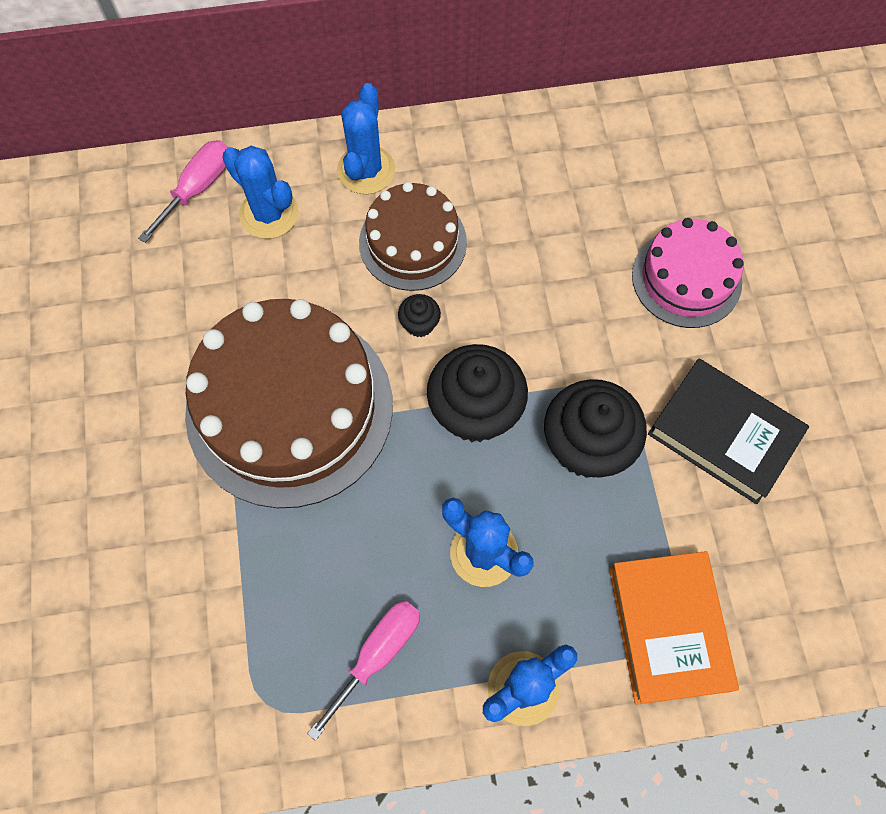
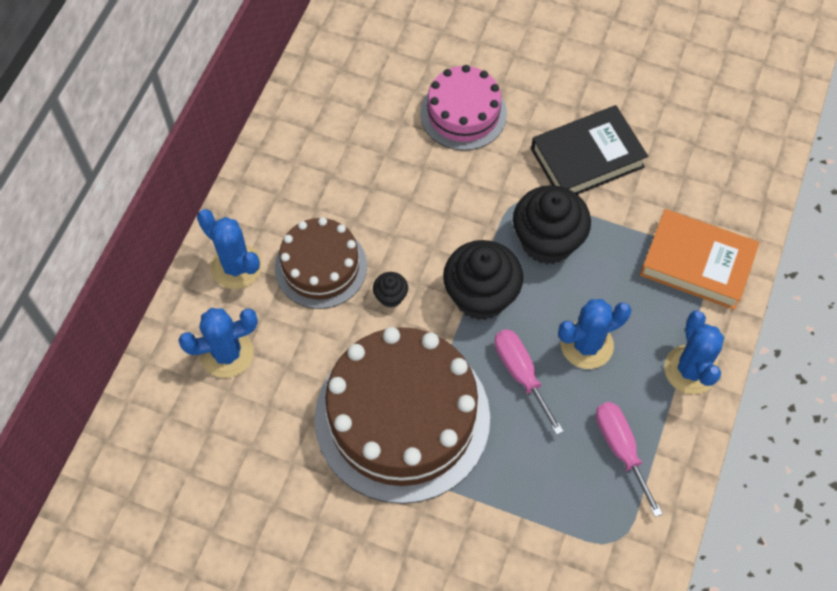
camera: 60 degrees left, 5 degrees down
pink screwdriver [138,140,228,243] -> pink screwdriver moved to [494,329,564,435]

